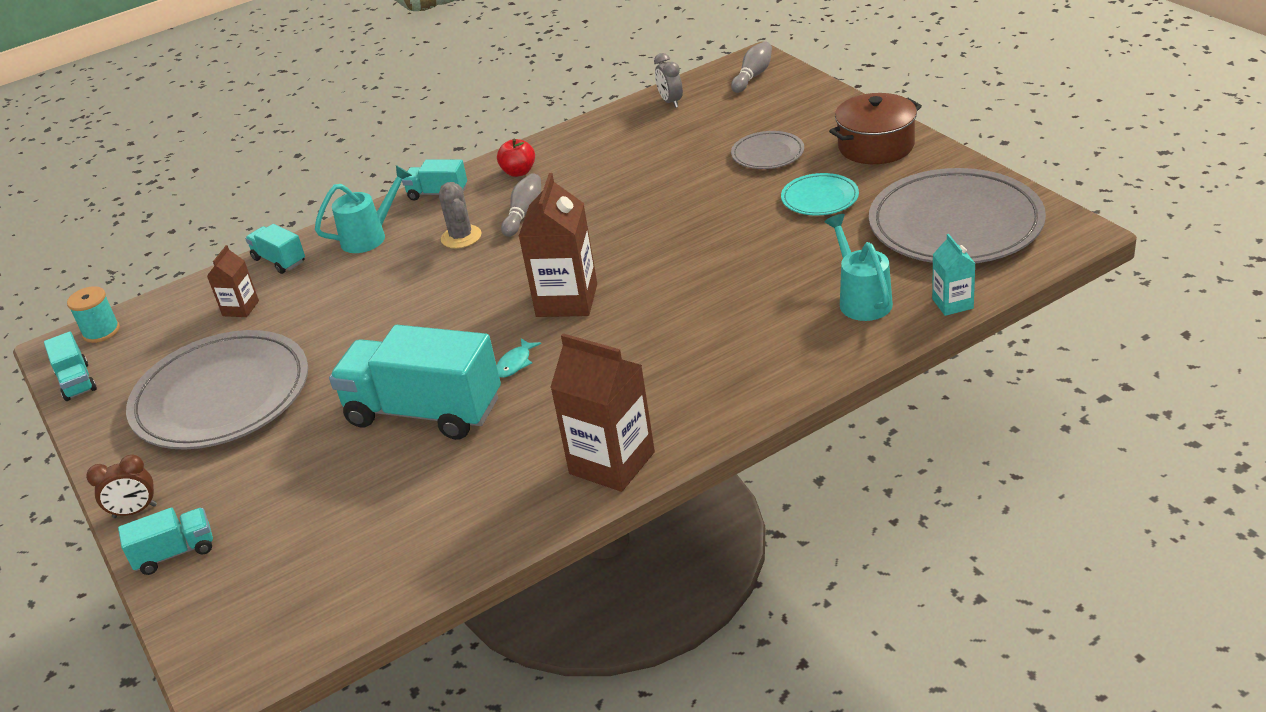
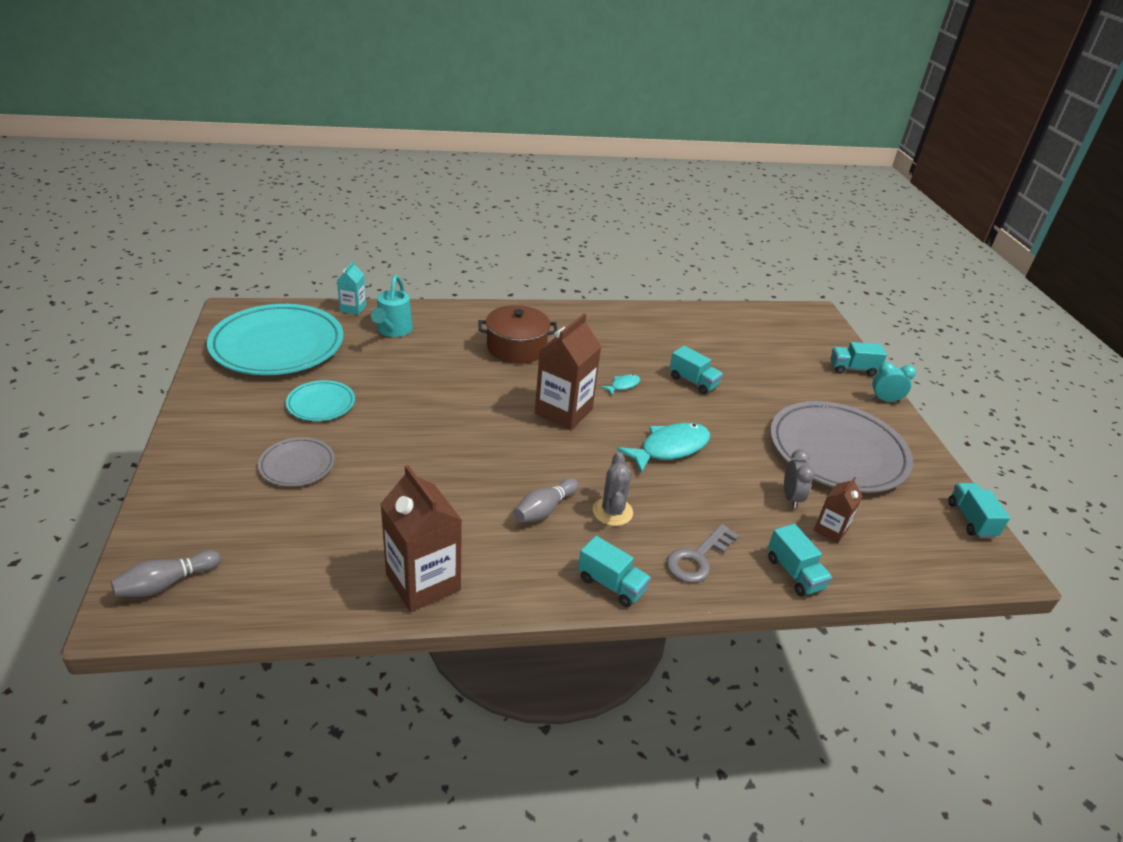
camera: 165 degrees left, 0 degrees up
turquoise spool [67,286,120,343] -> none
brown clock [86,455,157,518] -> turquoise clock [871,362,916,402]
turquoise watering can [315,165,412,253] -> grey key [666,524,739,583]
turquoise truck [329,325,501,440] -> turquoise truck [669,346,723,394], size x0.48
red apple [497,139,535,177] -> none
brown carton [550,333,655,492] -> brown carton moved to [381,465,462,612]
grey clock [654,53,683,108] -> grey clock moved to [784,449,815,508]
brown pot [829,93,922,164] -> brown pot moved to [478,305,558,364]
grey plate [869,168,1046,263] -> turquoise plate [207,304,343,375]
none -> turquoise fish [617,423,710,473]

